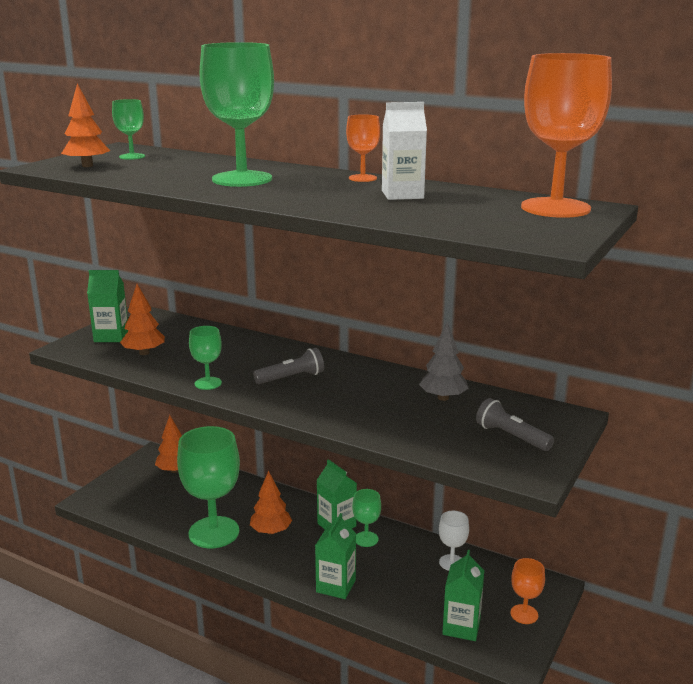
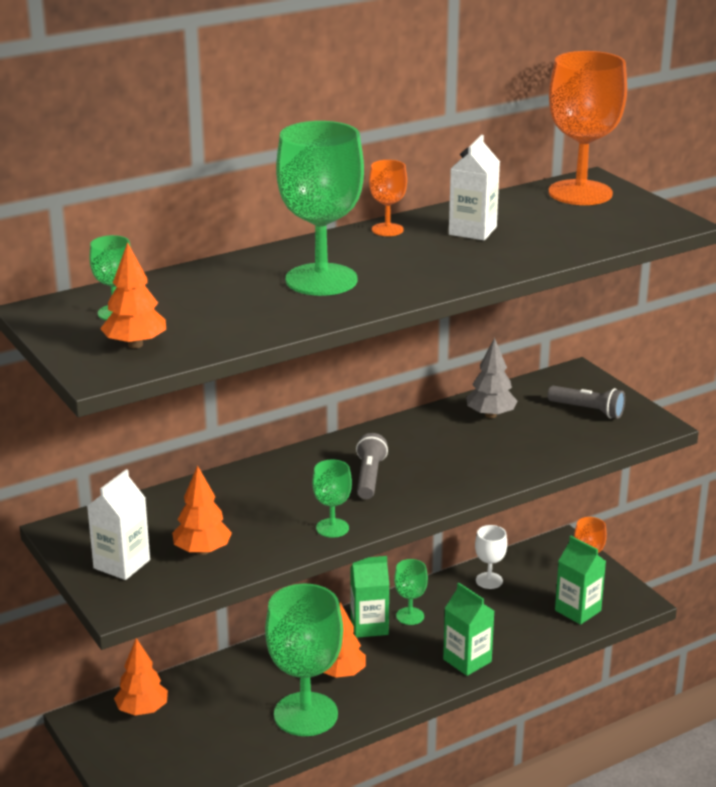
camera: 60 degrees left, 5 degrees up
green carton [87,270,128,342] -> white carton [87,469,150,580]
grey flashlight [476,398,554,451] -> grey flashlight turned 135 degrees counterclockwise [548,386,625,418]

